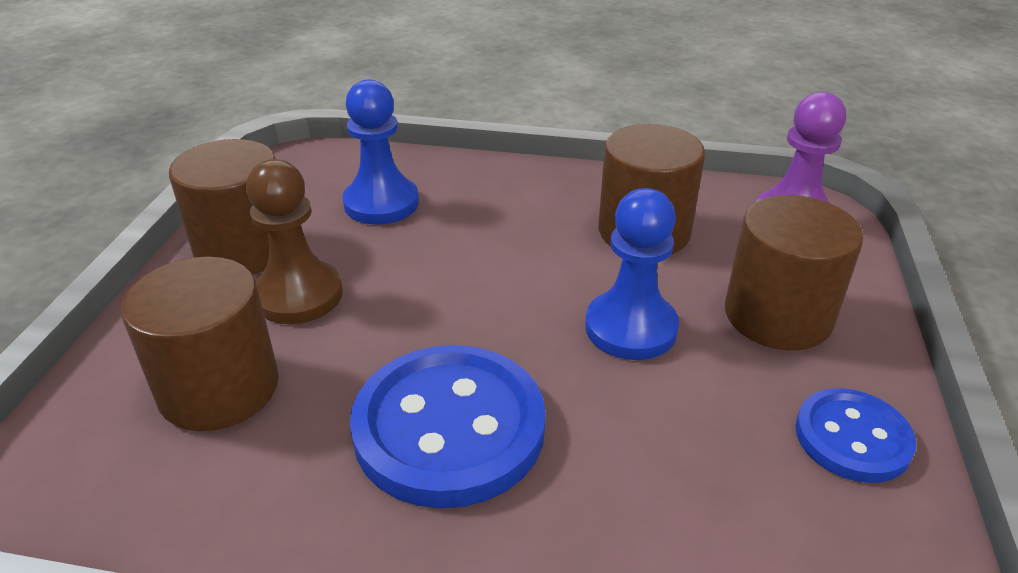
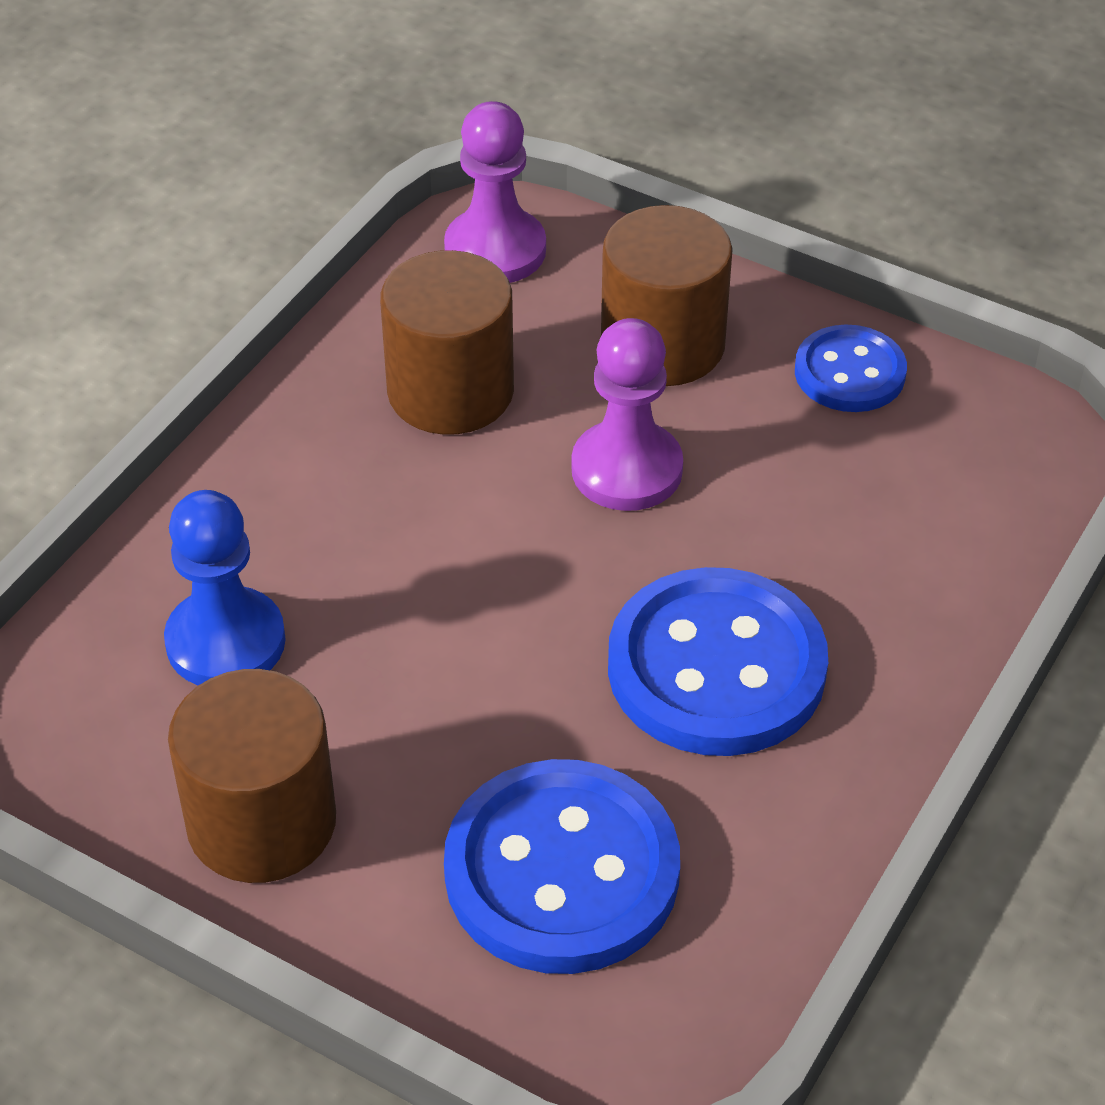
camera: 70 degrees left, 10 degrees up
brown cylinder [121,256,279,431] -> blue button [444,759,680,974]
brown pawn [246,159,343,324] -> none
blue pawn [585,188,679,360] -> purple pawn [571,318,683,511]

